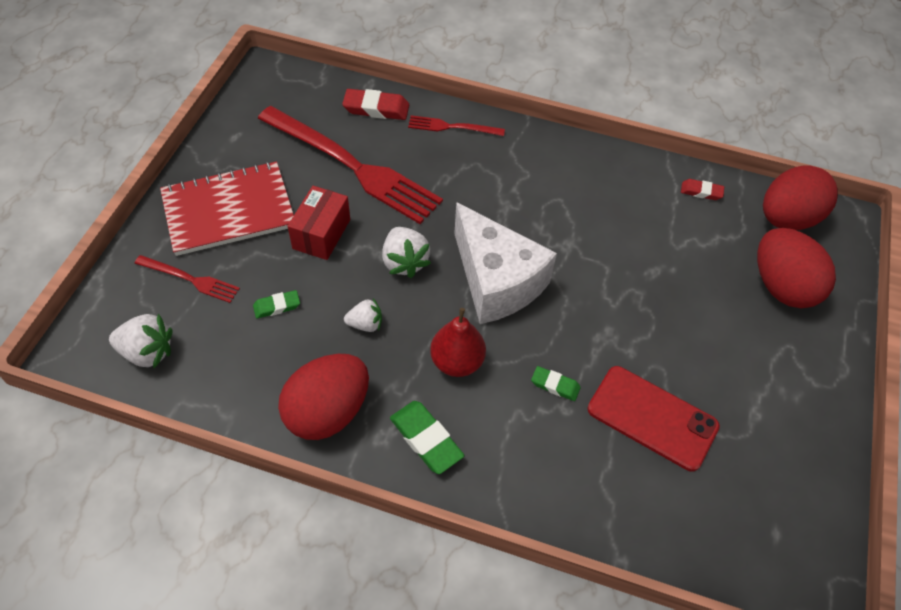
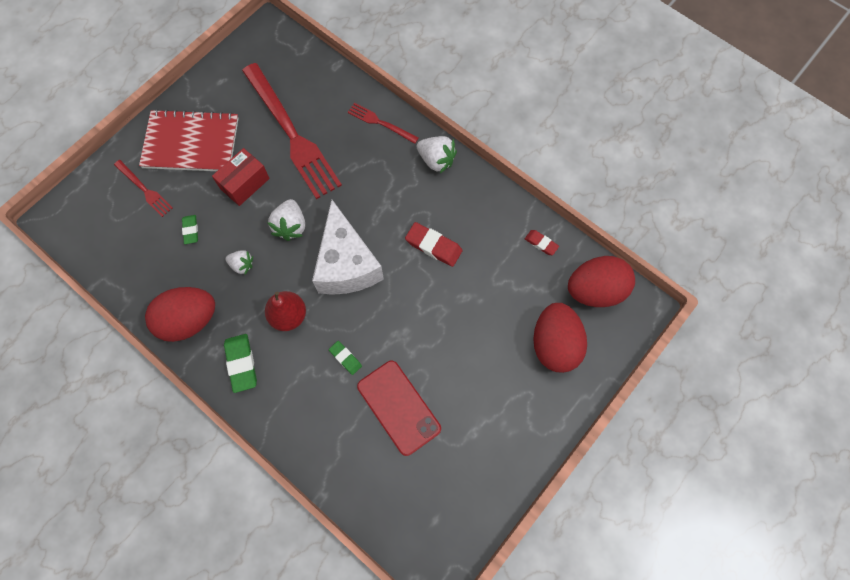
camera: 25 degrees right, 15 degrees up
white strawberry [109,314,172,368] -> white strawberry moved to [417,136,457,173]
green eraser [253,290,300,319] -> green eraser turned 75 degrees clockwise [182,215,198,244]
red eraser [342,89,409,120] -> red eraser moved to [405,222,463,267]

